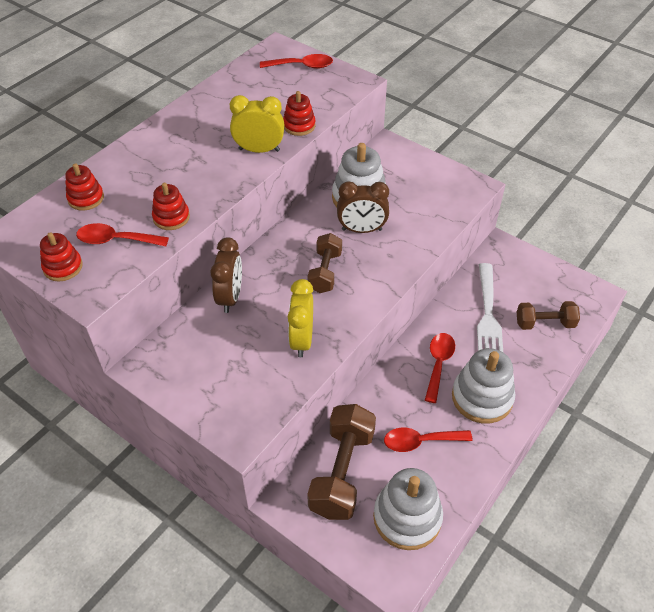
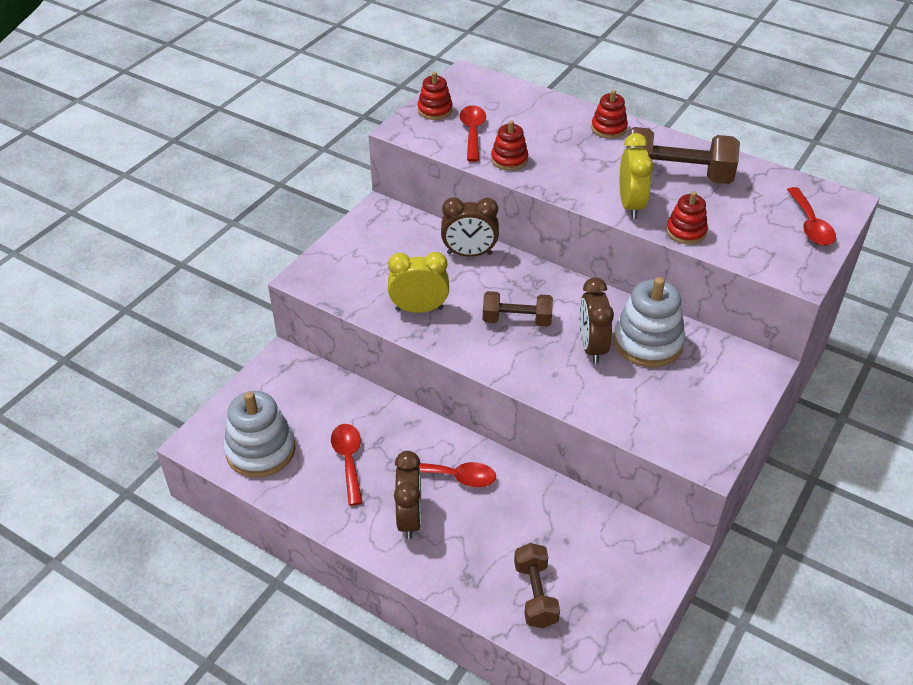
camera: 85 degrees right, 5 degrees down
red stacking toy [65,163,104,211] -> red stacking toy moved to [591,90,628,139]
brown dumbbell [307,404,376,520] -> brown dumbbell moved to [626,127,740,184]
white stacking toy [452,348,516,423] -> brown clock [394,451,421,539]
white fork [477,263,503,352] -> none

